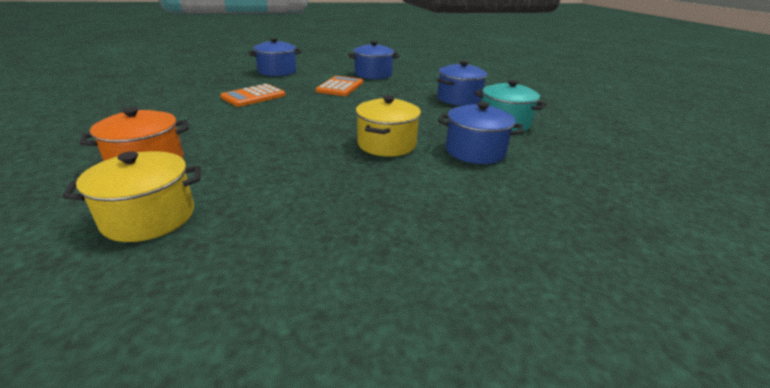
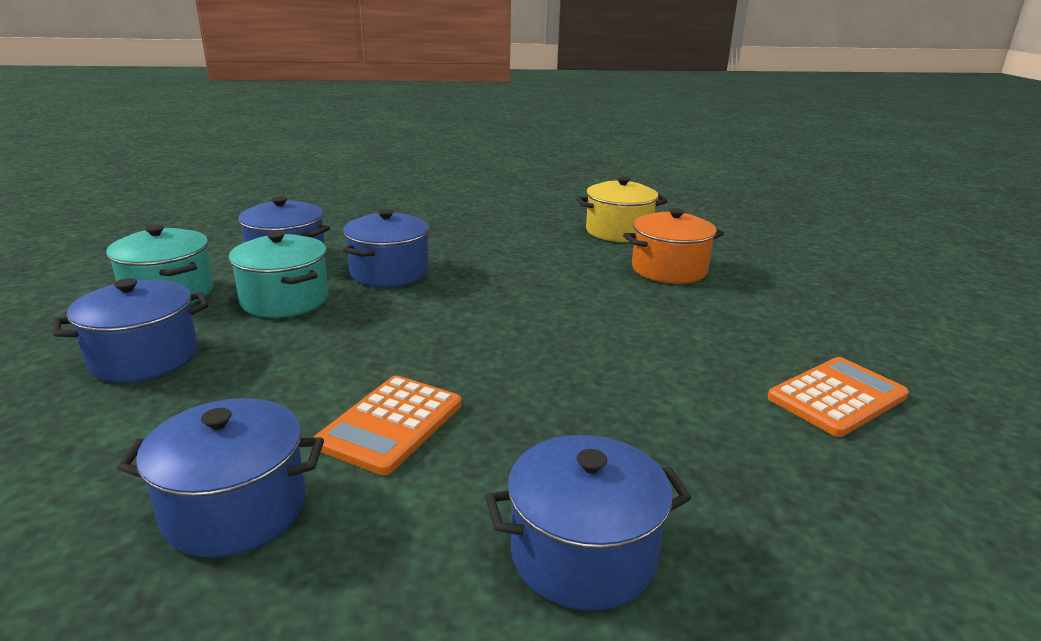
camera: 170 degrees left, 5 degrees down
orange calculator [220,84,286,107] -> orange calculator moved to [767,357,909,437]
yellow pot [356,95,421,157] -> blue pot [343,209,429,287]
none -> turquoise pot [228,231,328,318]

